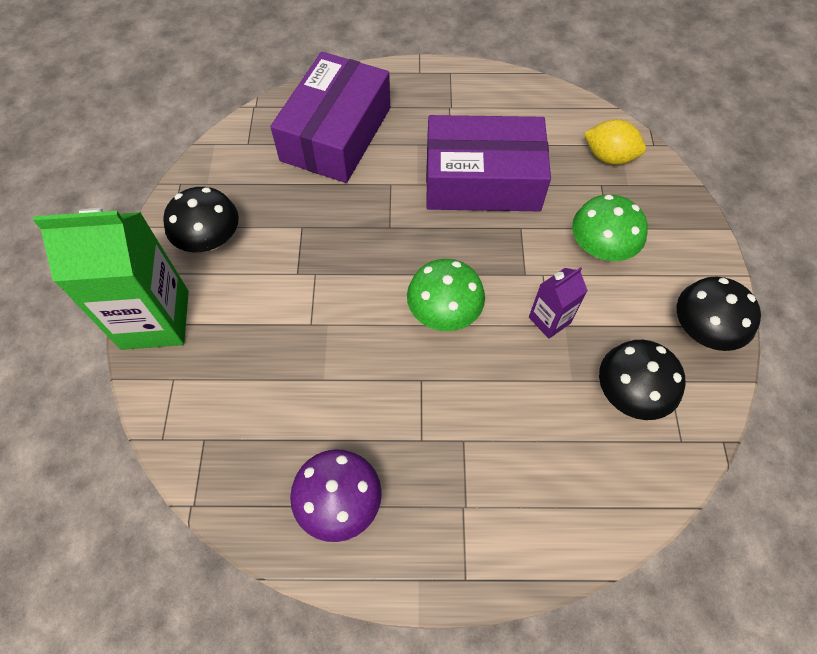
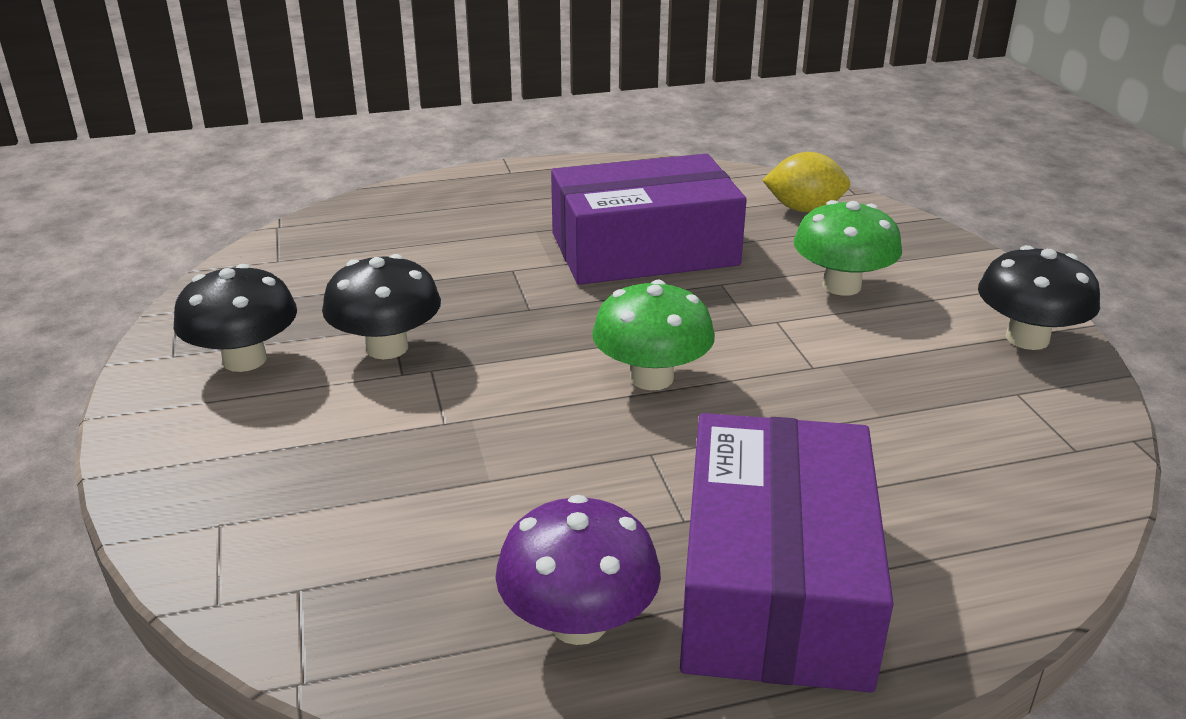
camera: 15 degrees left, 30 degrees down
green carton [33,208,189,350] -> none
purple box [270,52,390,183] -> purple box moved to [680,413,894,692]
purple carton [529,267,588,339] -> none
black mushroom [599,340,685,420] -> black mushroom moved to [322,254,441,359]

